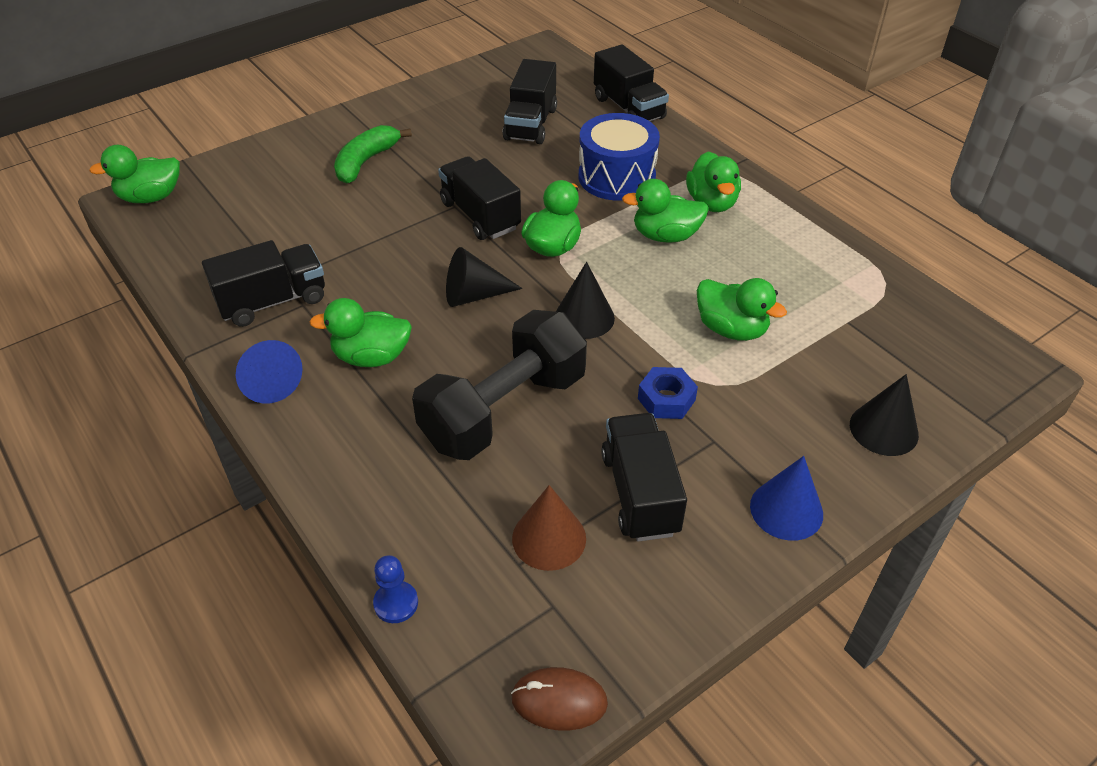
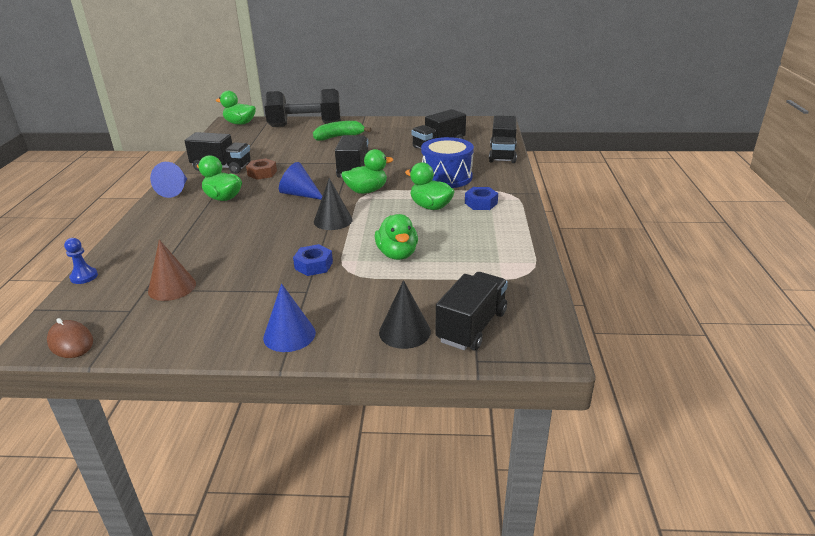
camera: 40 degrees right, 15 degrees down
black dumbbell [412,310,587,460] -> black dumbbell moved to [264,89,341,127]
black cone [446,247,522,307] -> blue cone [279,162,322,200]
black truck [601,413,687,542] -> black truck moved to [436,272,508,351]
green duck [686,152,741,212] -> blue nut [465,187,498,210]
none -> brown nut [246,158,277,180]

